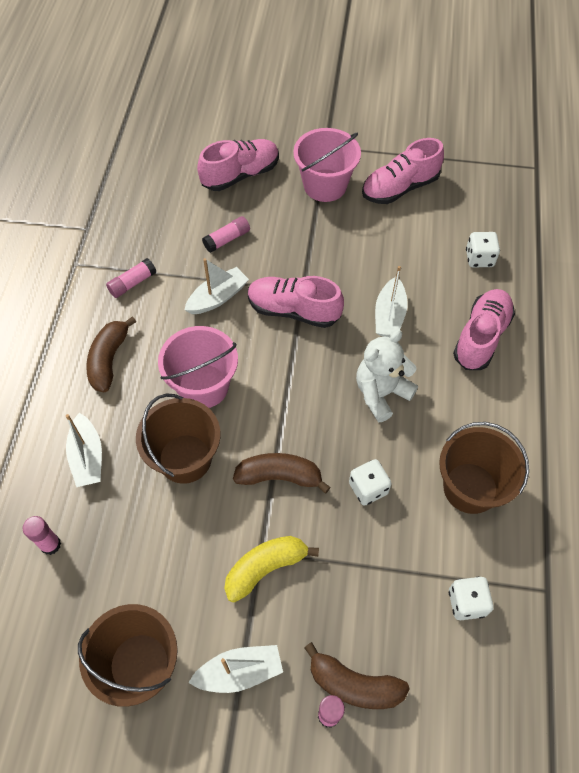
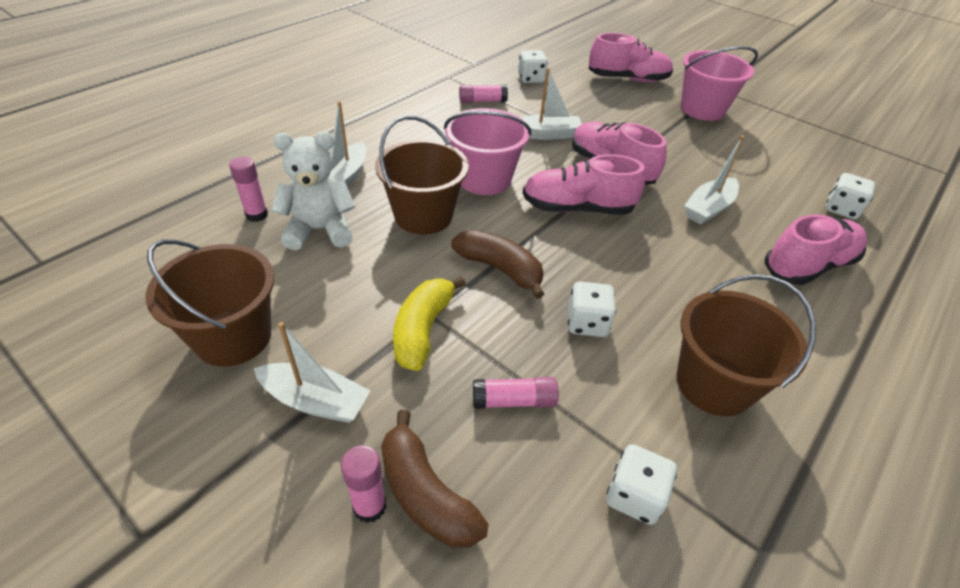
camera: 30 degrees right, 15 degrees down
brown banana [86,316,136,392] -> none
pink glue stick [202,216,250,253] -> pink glue stick moved to [473,377,559,409]
yellow banana [224,536,319,602] -> yellow banana turned 75 degrees counterclockwise [393,276,466,371]
white teddy bear [356,330,418,422] -> white teddy bear moved to [271,132,355,250]
pink shoe [362,138,444,204] -> pink shoe moved to [522,154,646,215]
none -> white dice [518,50,548,83]

